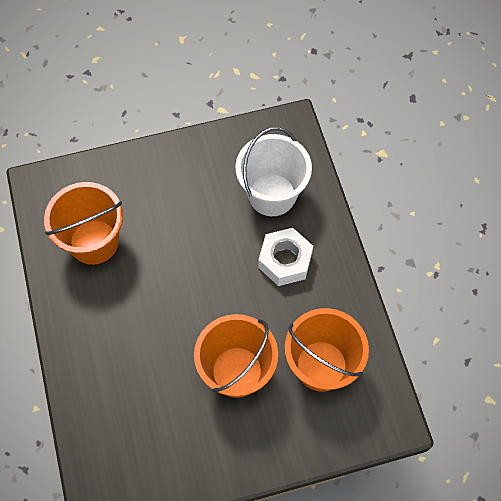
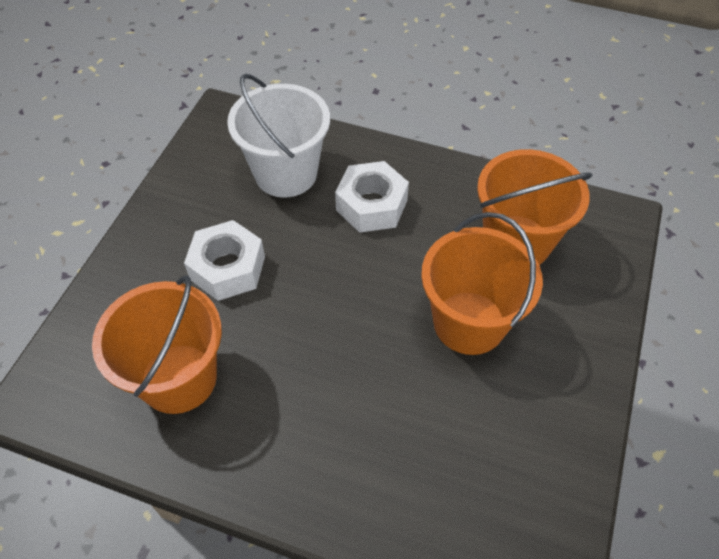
camera: 55 degrees left, 10 degrees down
none -> white nut [184,220,265,301]

